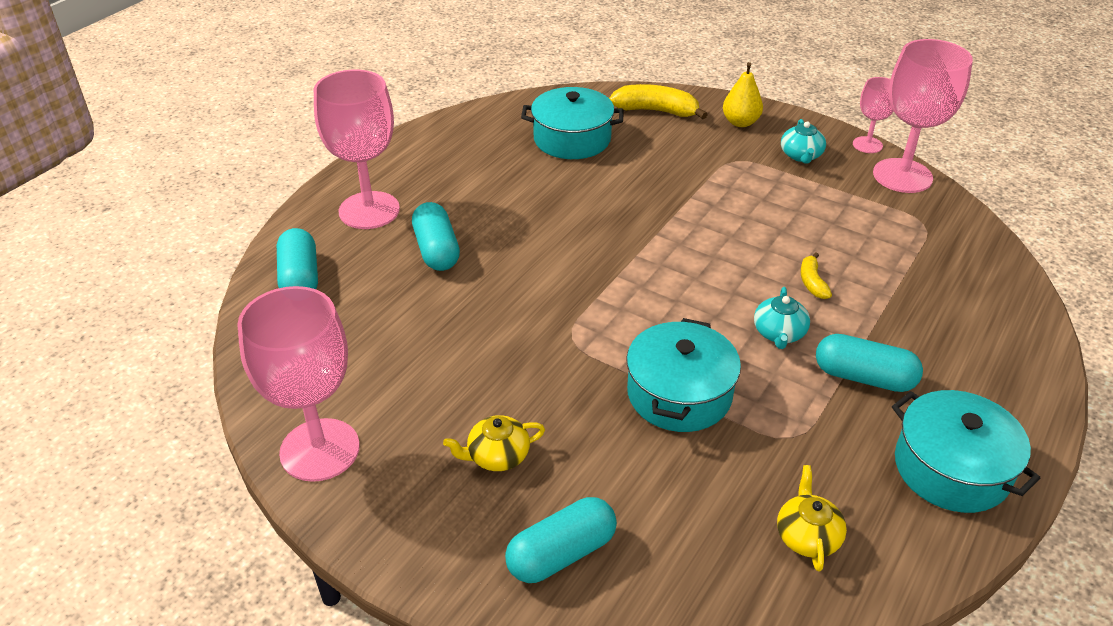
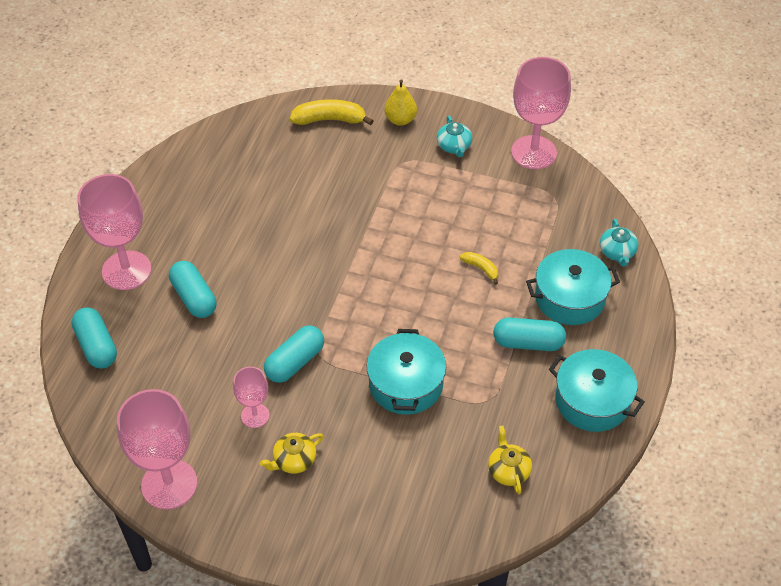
camera: 15 degrees left, 10 degrees up
turquoise capsule [505,497,617,583] -> turquoise capsule moved to [264,325,324,383]
turquoise pot [521,87,624,159] -> turquoise pot moved to [526,249,620,325]
turquoise teapot [754,287,810,349] -> turquoise teapot moved to [600,219,638,267]
yellow banana [801,253,832,299] -> yellow banana turned 150 degrees clockwise [460,252,498,285]
pink goblet [853,77,894,153] -> pink goblet moved to [233,367,269,428]

